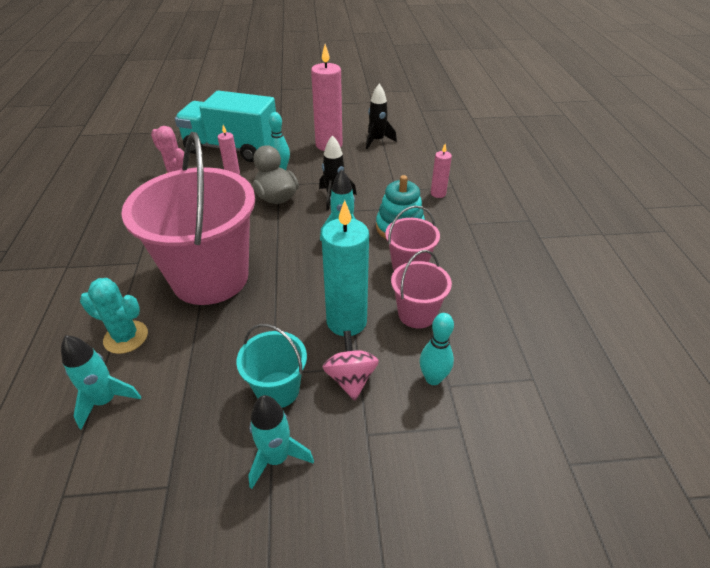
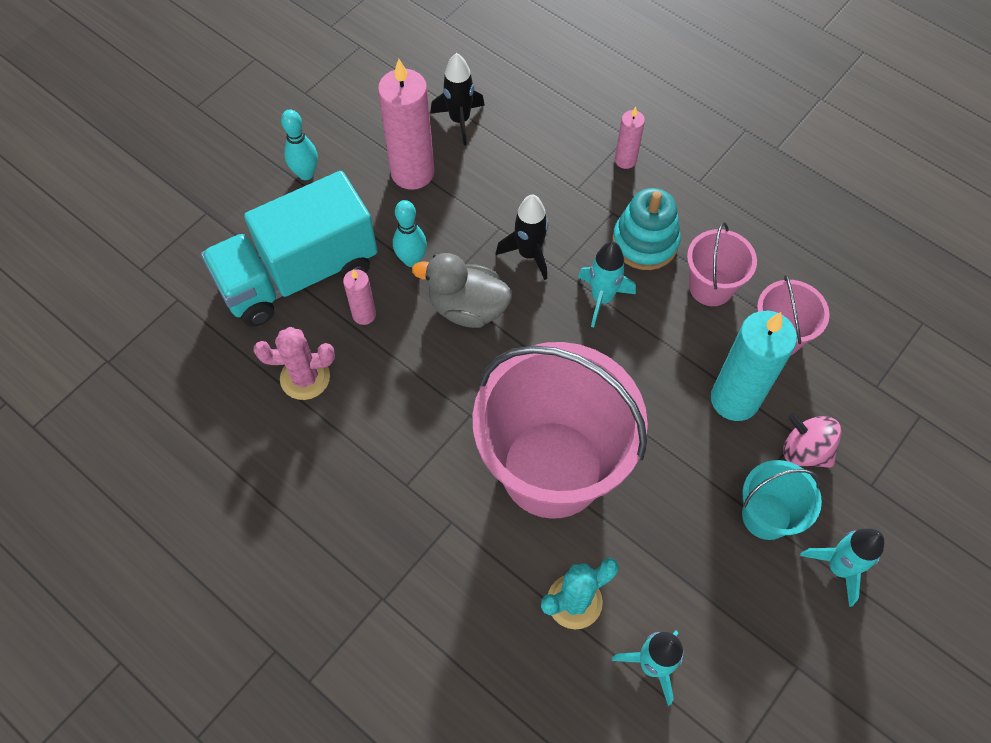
camera: 45 degrees left, 20 degrees up
turquoise bowling pin [420,313,454,385] -> turquoise bowling pin moved to [281,109,318,180]

